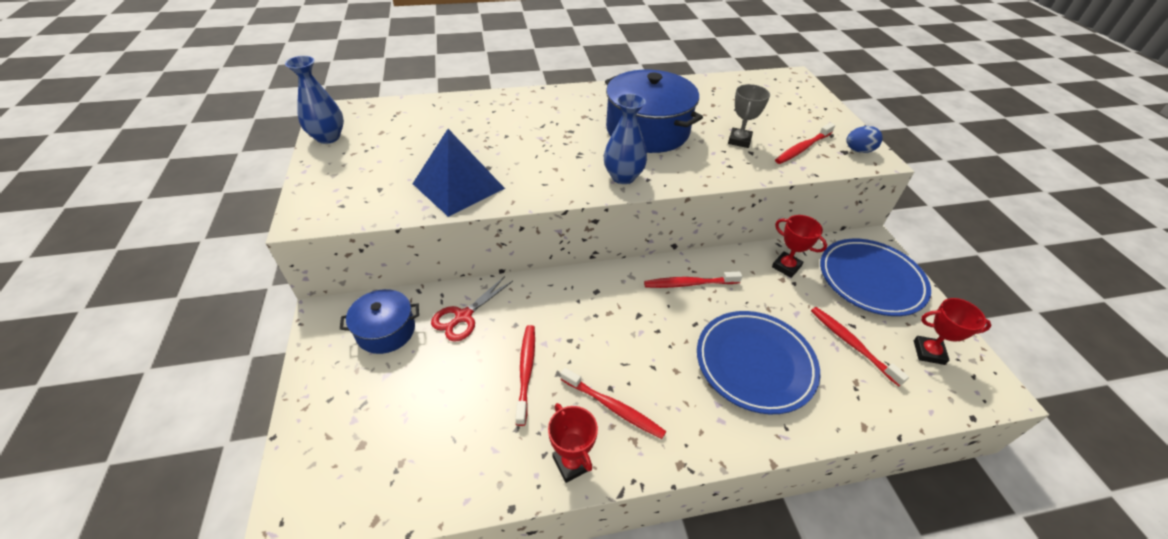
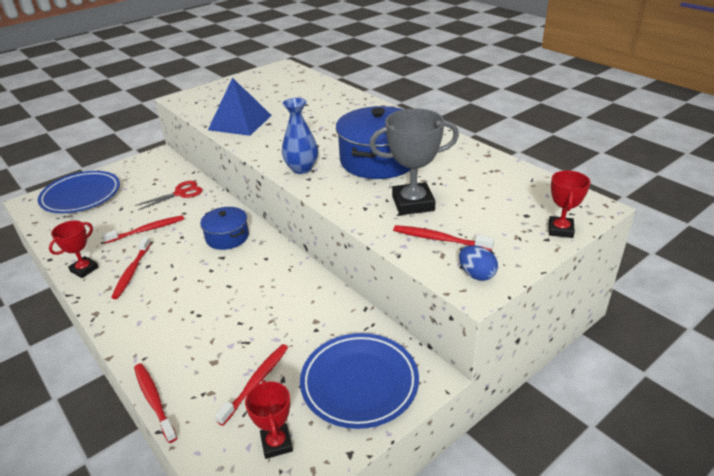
camera: 65 degrees right, 10 degrees down
blue vase [285,56,344,144] -> none
blue pot [340,289,419,354] -> blue pot moved to [200,207,249,250]
red scissors [431,276,513,342] -> red scissors turned 135 degrees clockwise [135,181,202,210]
red toothbrush [644,272,742,288] -> red toothbrush moved to [134,363,177,443]
blue plate [697,311,820,414] -> blue plate moved to [38,171,120,213]
grey trophy [728,84,770,148] -> grey trophy [369,108,459,215], size x1.66
red trophy [772,215,827,278] -> red trophy moved to [548,170,591,238]

